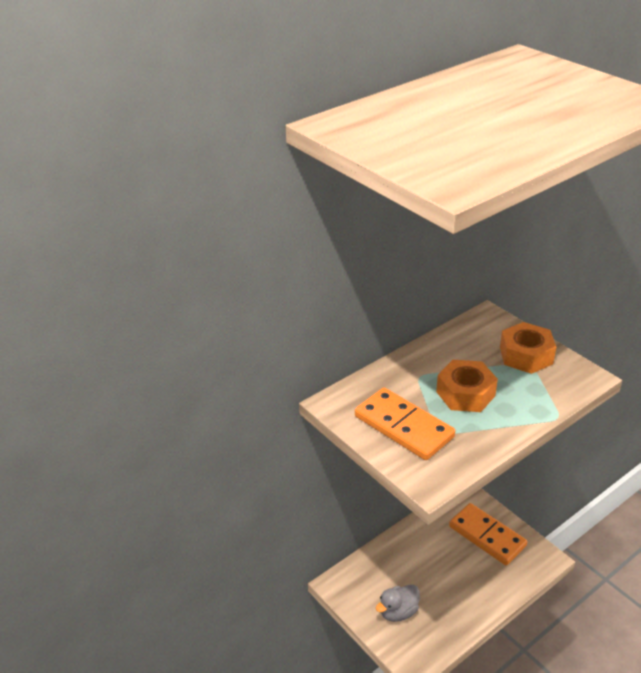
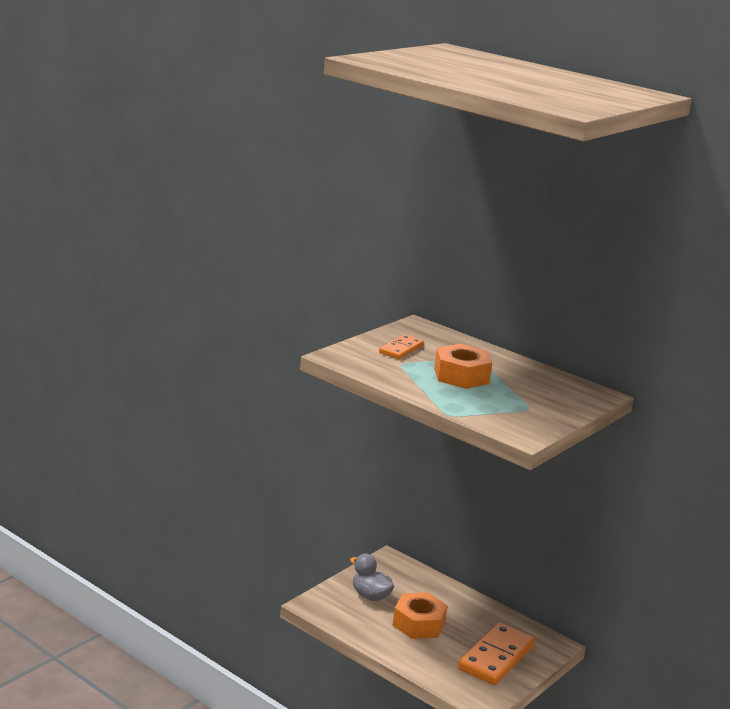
camera: 75 degrees right, 15 degrees down
orange domino [355,387,455,460] -> orange domino [379,335,424,359], size x0.55
orange nut [500,322,556,374] -> orange nut moved to [393,592,448,639]

